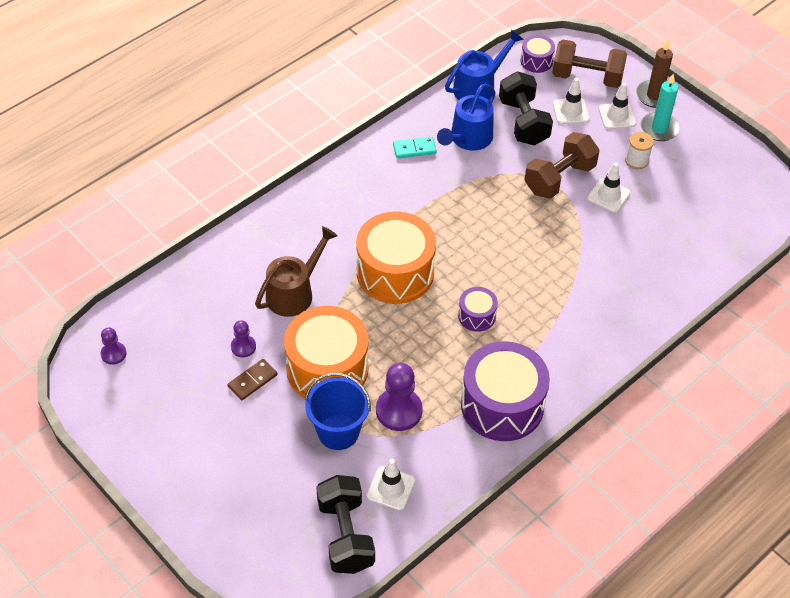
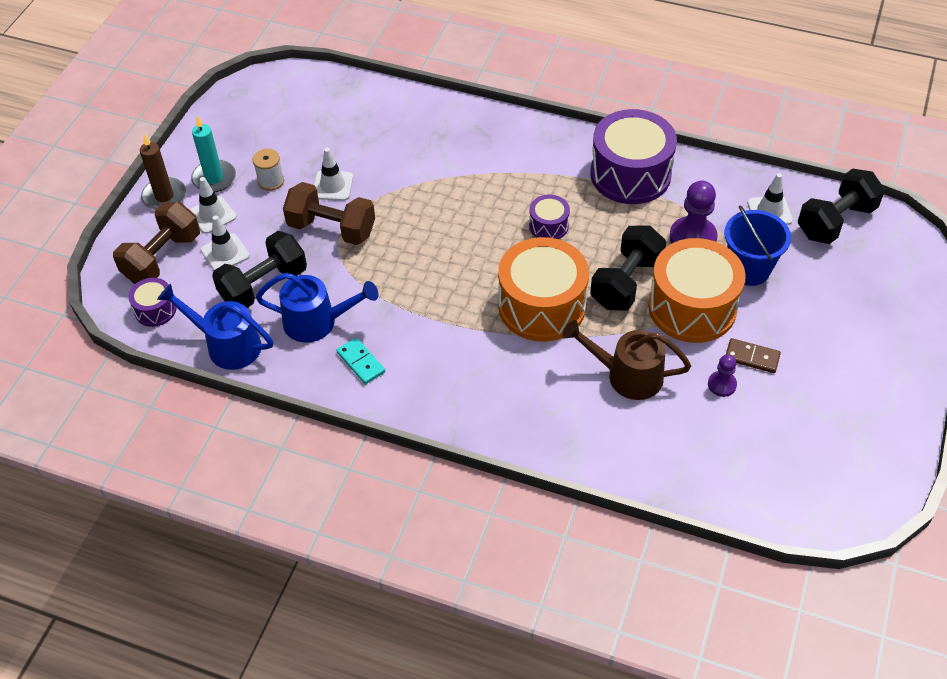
camera: 115 degrees left, 0 degrees up
purple pawn [101,327,127,365] -> none
brown dumbbell [552,40,627,88] -> brown dumbbell turned 45 degrees clockwise [113,202,200,284]
none -> black dumbbell [590,226,666,311]

